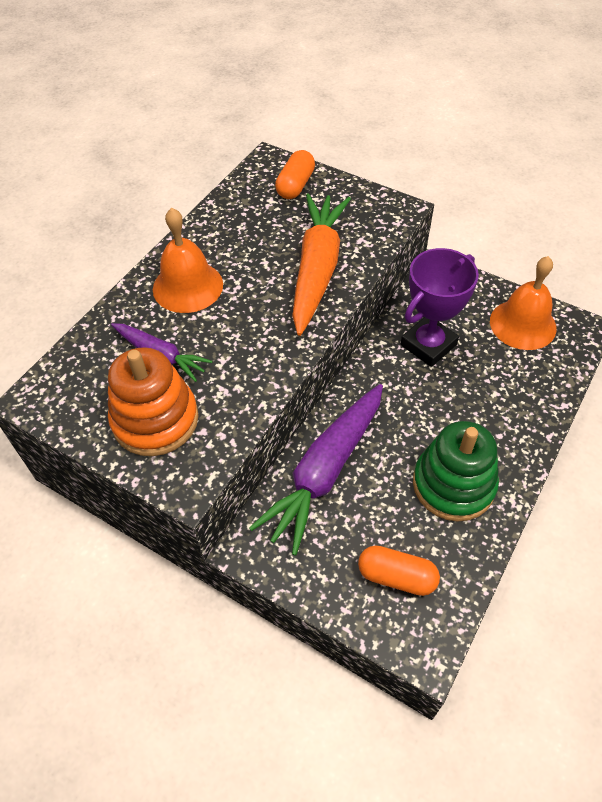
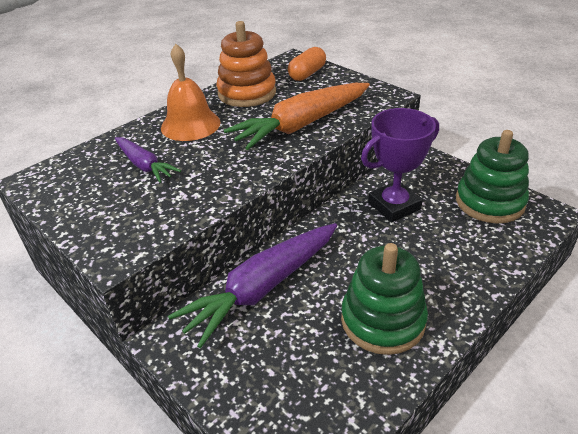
camera: 15 degrees right, 15 degrees down
orange stacking toy [108,347,198,456] -> orange stacking toy moved to [216,21,276,107]
orange carrot [292,193,351,336] -> orange carrot turned 150 degrees counterclockwise [224,83,370,150]
orange capsule [358,545,440,596] -> none
orange bell [490,256,557,350] -> green stacking toy [456,130,529,223]

